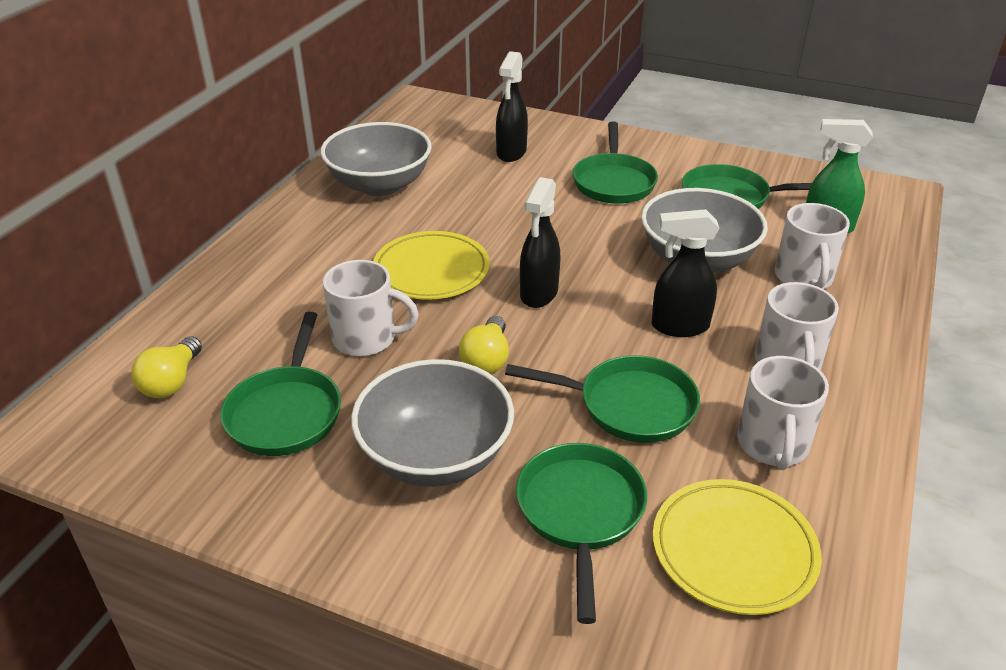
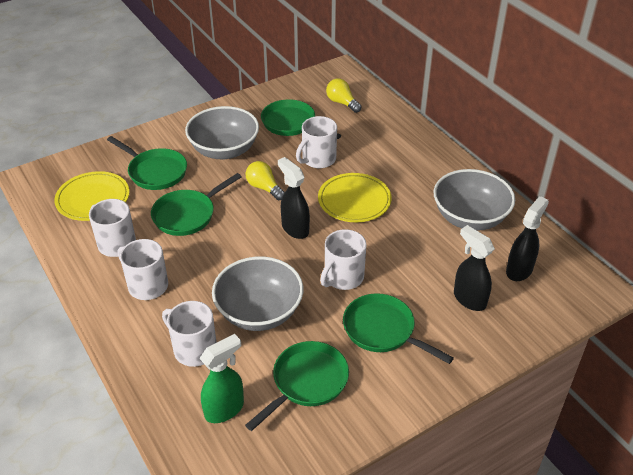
camera: 125 degrees right, 5 degrees up
black spray bottle [651,209,720,337] -> black spray bottle moved to [506,196,549,281]
none -> white mug [320,229,367,290]

